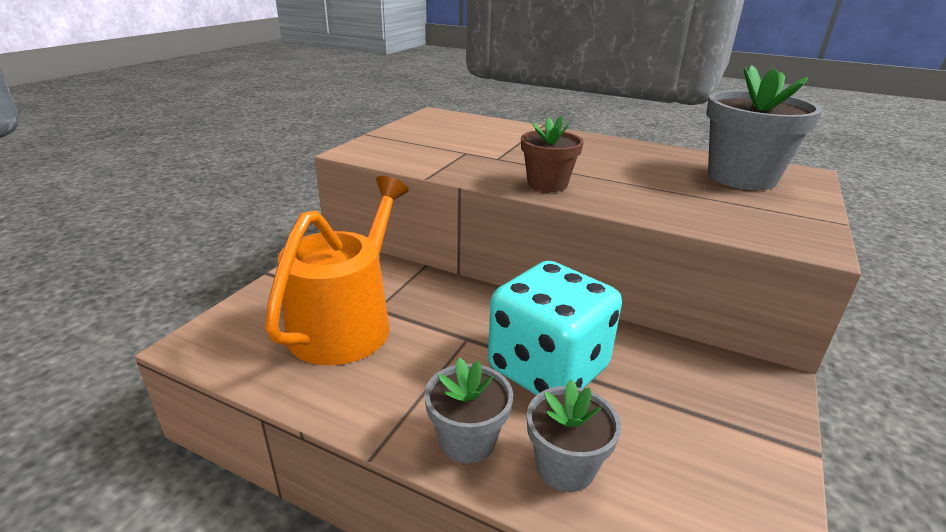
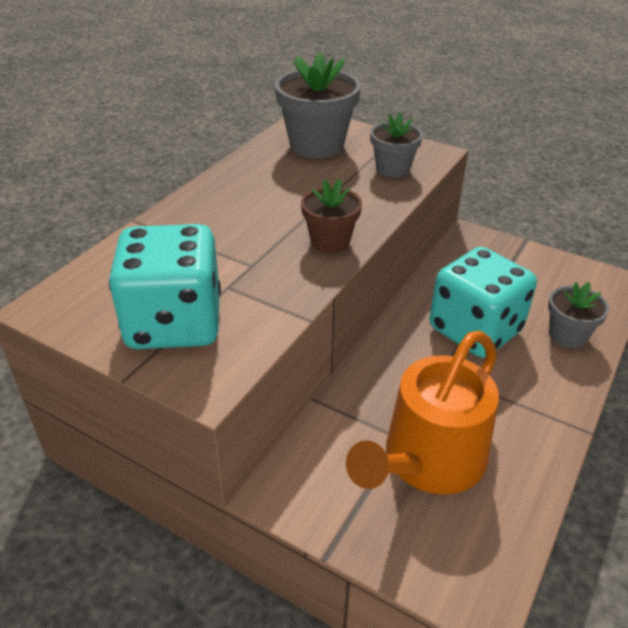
camera: 85 degrees left, 10 degrees up
orange watering can [265,176,409,365] -> orange watering can turned 75 degrees counterclockwise [346,330,499,494]
grey flower pot [424,358,513,464] -> grey flower pot moved to [370,112,423,178]
none -> turquoise dice [109,224,221,349]

